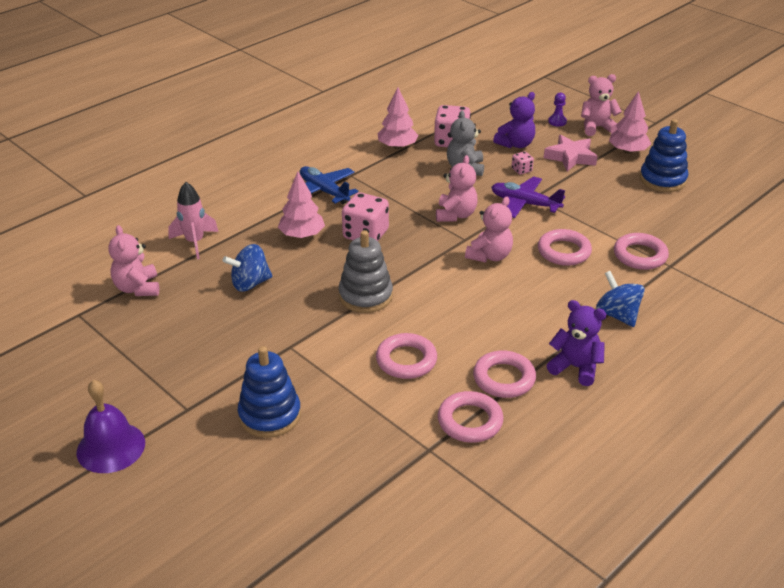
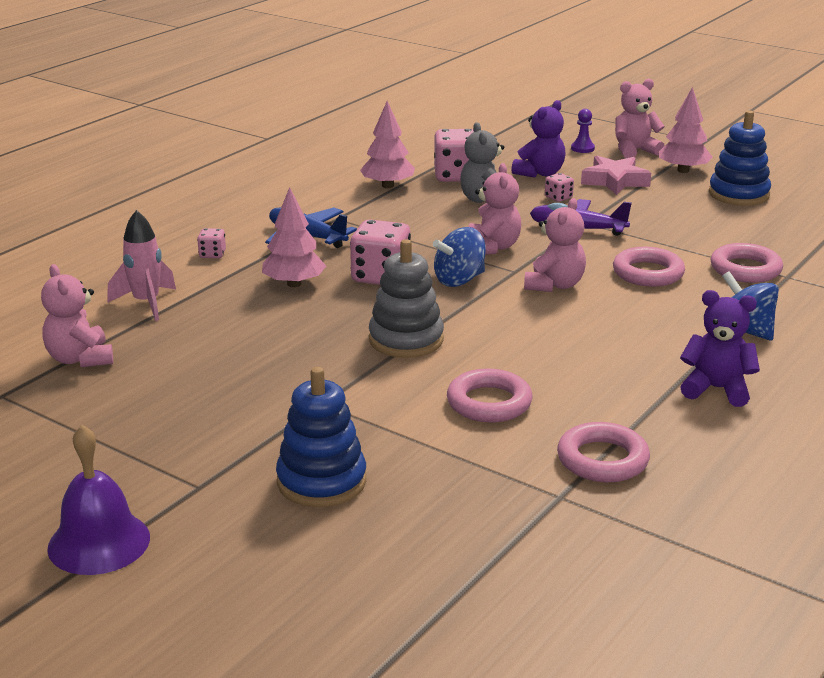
camera: 10 degrees left, 10 degrees down
blue spinning top [222,244,272,292] -> blue spinning top moved to [433,227,486,287]
pink ring [473,350,536,398] -> none
none -> pink dice [197,228,226,258]

